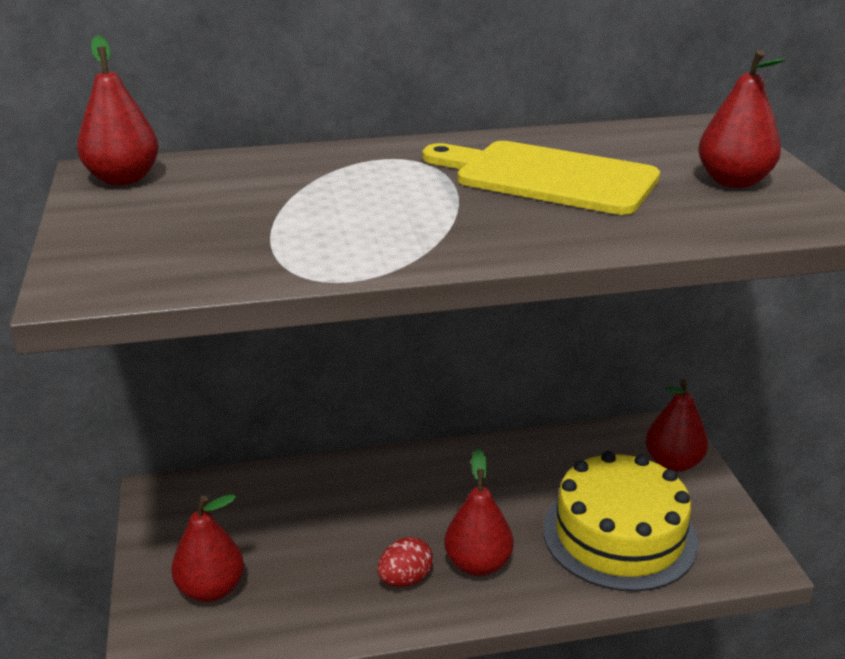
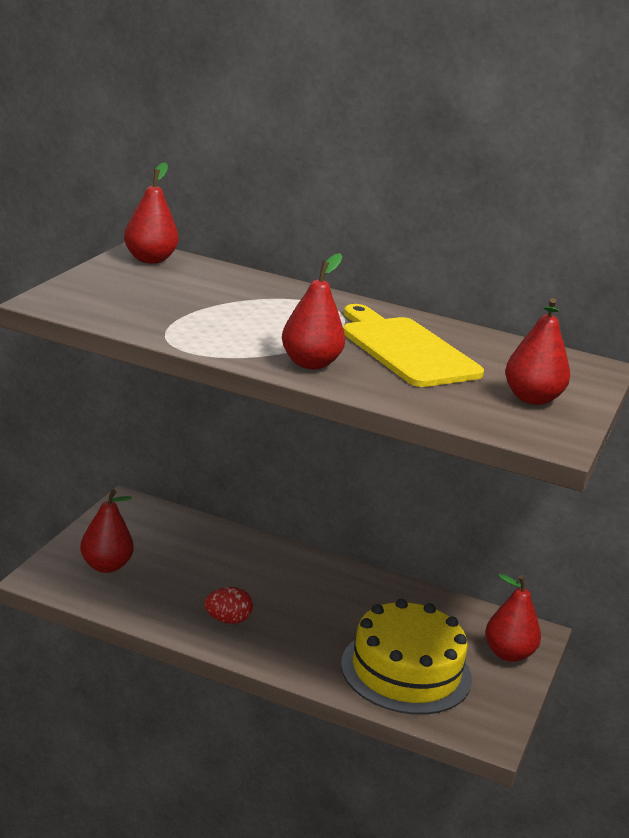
camera: 30 degrees right, 5 degrees down
red pear [444,449,514,576] -> red pear moved to [282,253,345,369]

